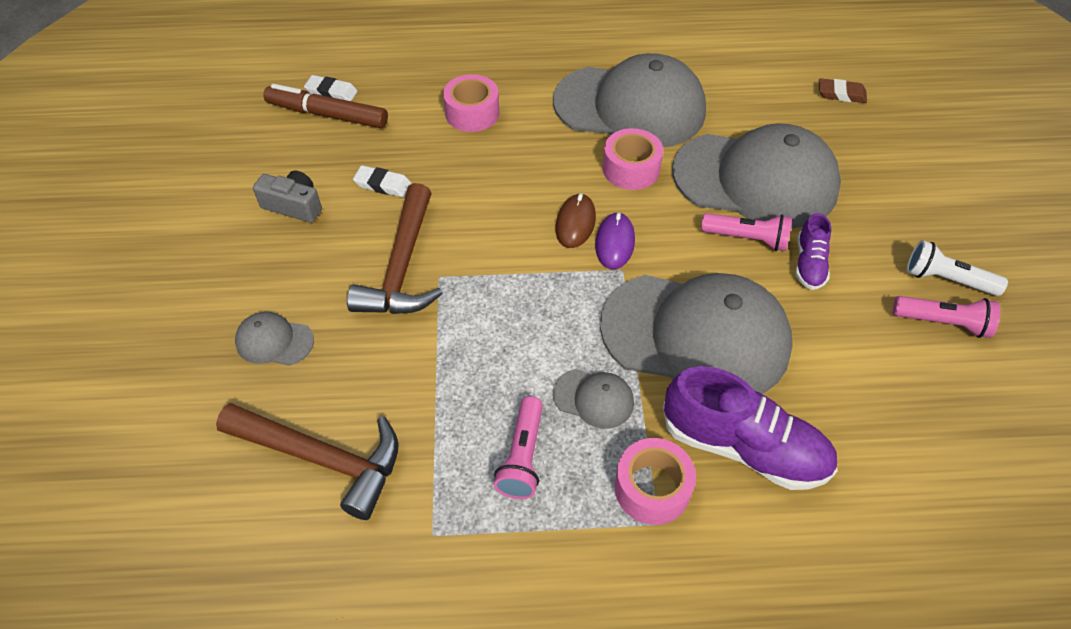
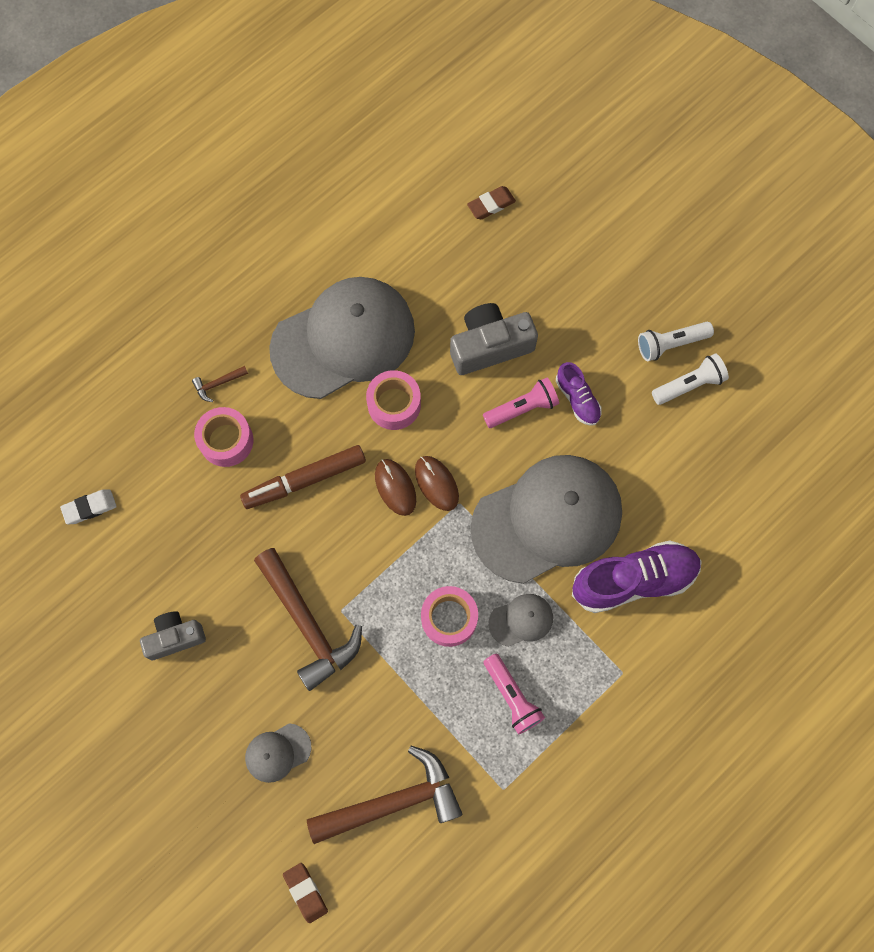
camera: 40 degrees left, 20 degrees up
brown marker [264,84,388,128] -> brown marker moved to [240,445,366,509]
white eraser [353,165,411,197] -> none
purple mouse [595,212,635,269] -> brown mouse [415,456,459,511]
pink tape [615,438,696,525] -> pink tape moved to [421,586,478,647]
grey cap [672,123,841,229] -> grey camera [450,303,538,375]
pink flashlight [893,296,1000,338] -> white flashlight [652,354,729,405]
none -> brown hammer [192,366,248,402]
none -> brown eraser [283,863,328,923]

